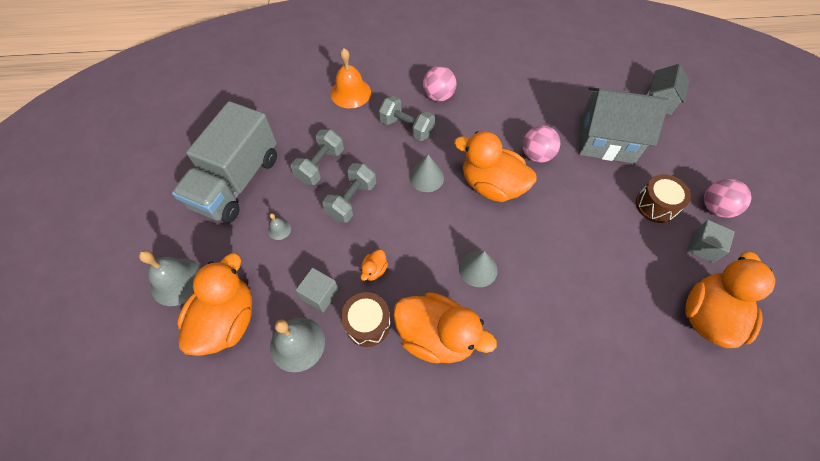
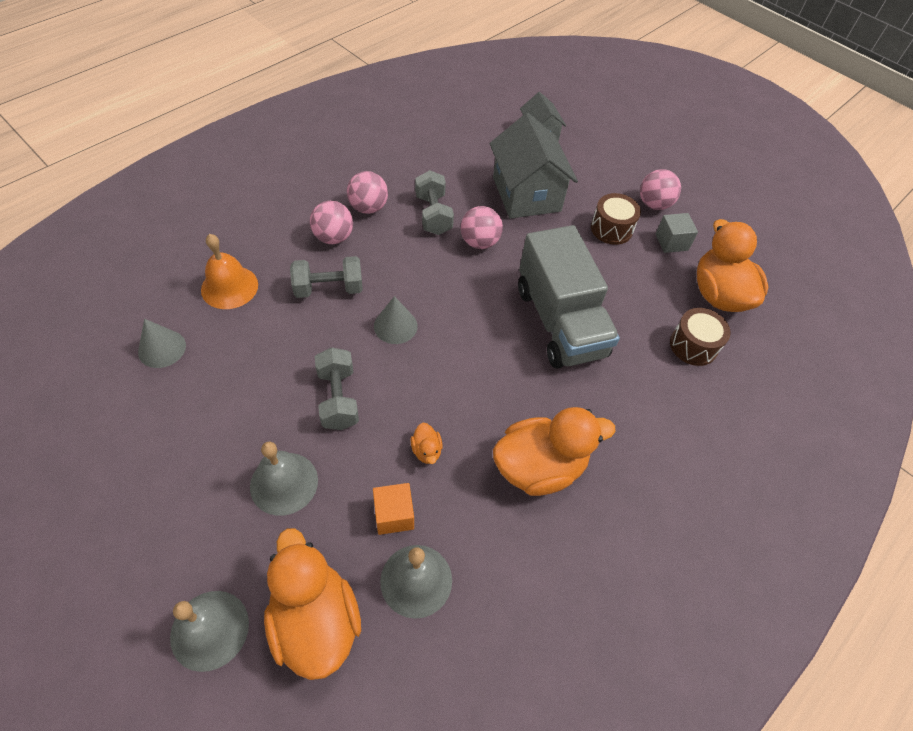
camera: 45 degrees left, 5 degrees down
grey truck [172,101,277,223] -> grey truck moved to [518,225,620,368]
grey bell [268,213,291,240] -> grey bell [250,441,318,516], size x2.07
grey dumbbell [291,129,344,185] -> grey dumbbell moved to [415,170,454,235]
grey cube [296,268,339,312] -> orange cube [373,483,414,535]
brown drum [341,292,391,347] -> brown drum moved to [670,308,731,366]
orange duck [454,131,537,202] -> none
grey cone [459,251,498,287] -> grey cone moved to [138,319,186,368]
grey house [579,87,669,164] -> grey house turned 75 degrees counterclockwise [490,113,578,219]
none -> pink ball [347,171,388,214]

